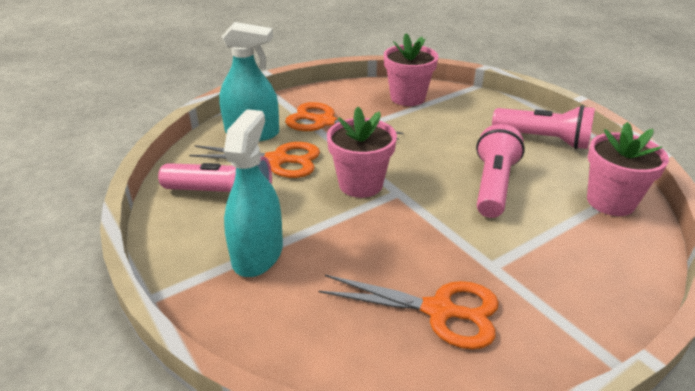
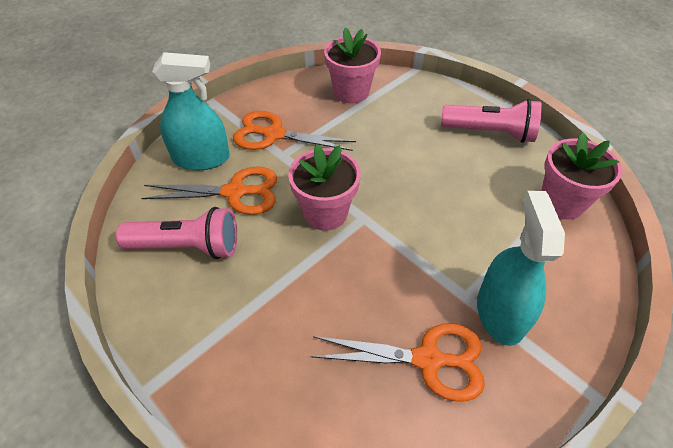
camera: 10 degrees left, 15 degrees up
turquoise spray bottle [224,109,283,277] -> turquoise spray bottle moved to [477,191,565,346]
pink flashlight [476,124,525,218] -> none

